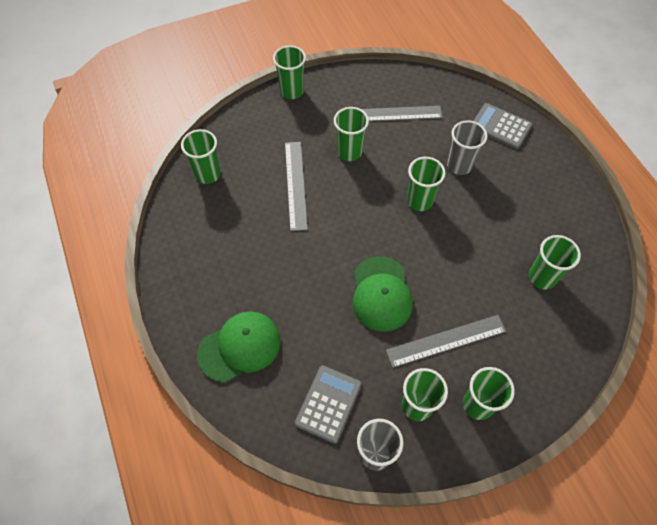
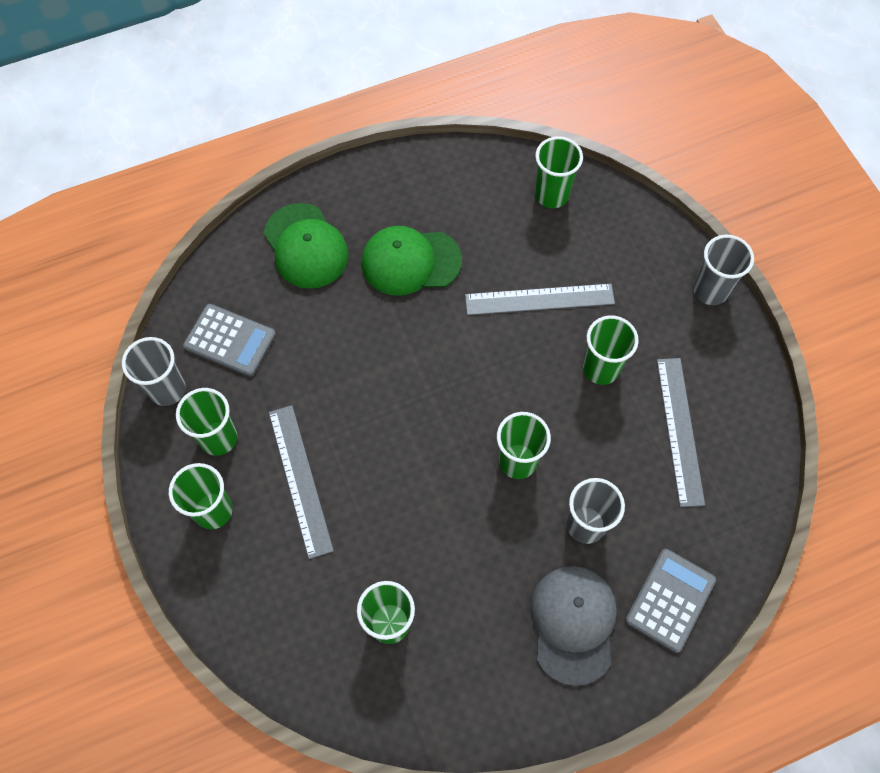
camera: 90 degrees right, 5 degrees up
green cup [273,45,306,99] -> grey cup [693,235,754,305]
green cap [352,256,413,332] -> green cap moved to [361,226,462,296]
none -> grey cap [530,566,617,686]

